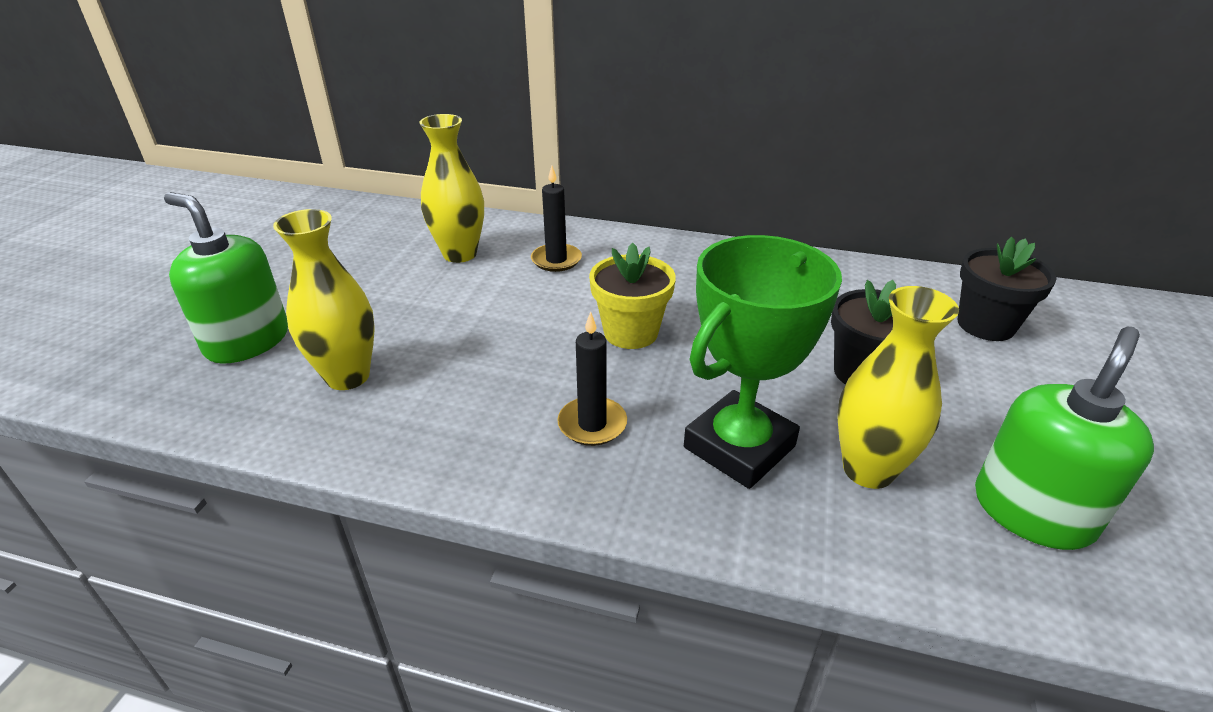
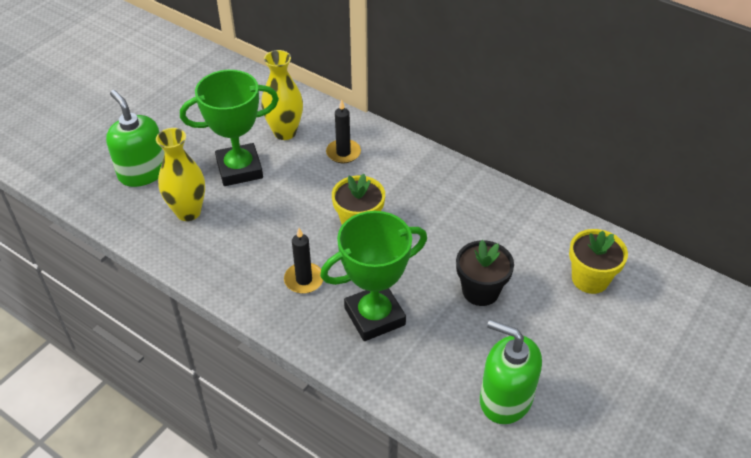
camera: 20 degrees right, 10 degrees up
yellow vase [837,286,959,489] -> none
black flower pot [958,237,1056,341] -> yellow flower pot [569,229,628,294]
green soap dispenser [975,327,1154,550] -> green soap dispenser turned 120 degrees counterclockwise [480,320,542,424]
none -> green trophy [180,70,279,186]

